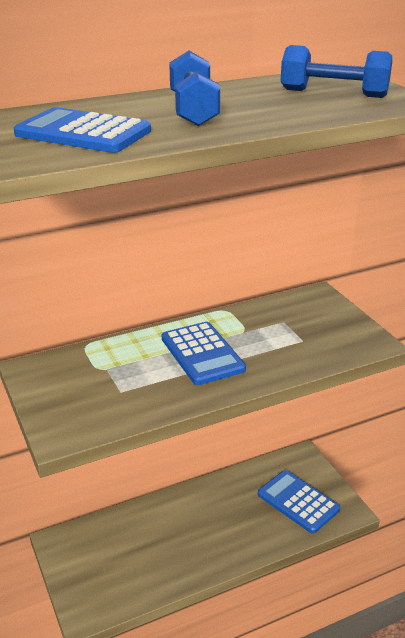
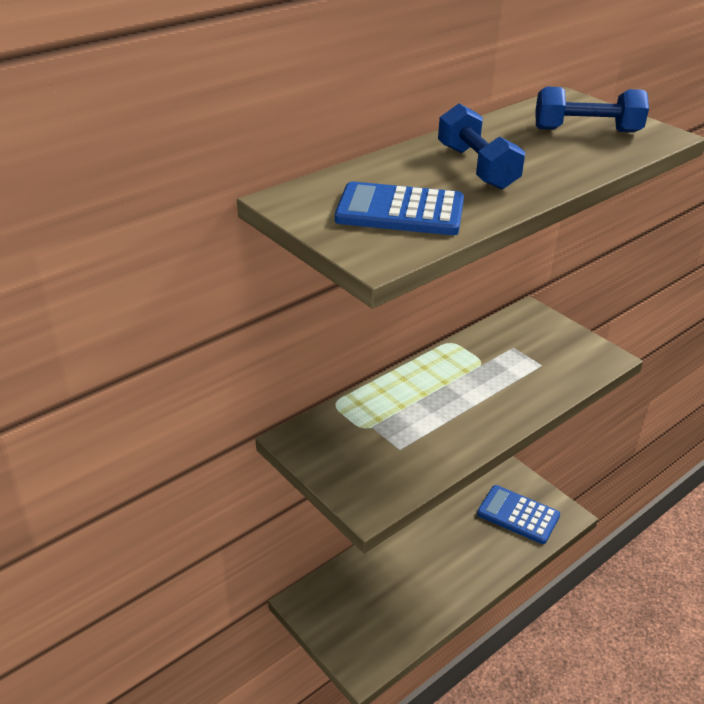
camera: 15 degrees left, 5 degrees up
blue calculator [162,322,246,385] -> none

